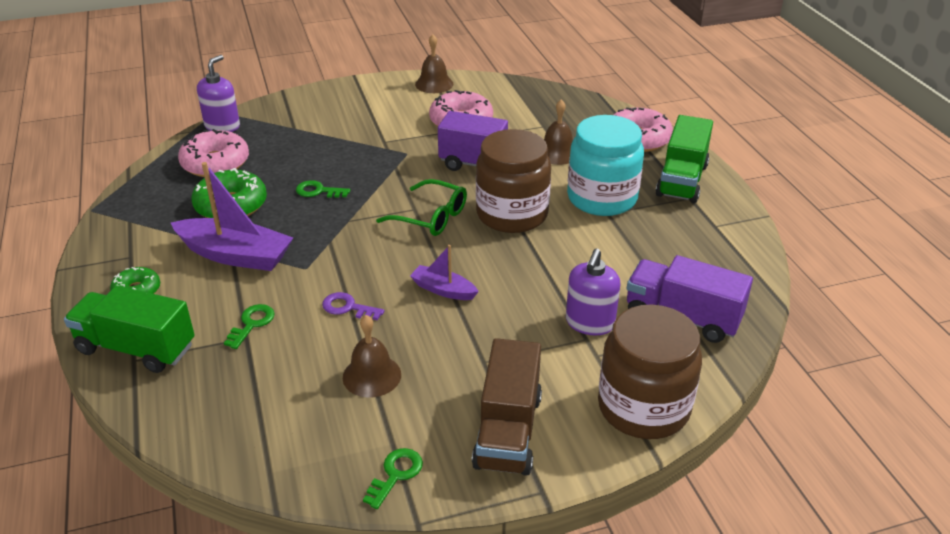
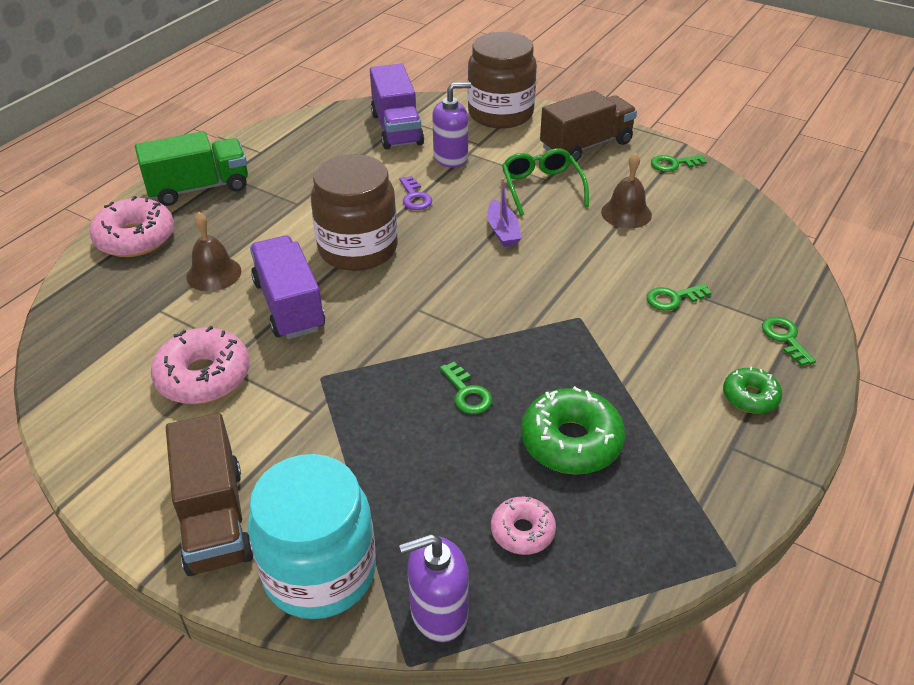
camera: 130 degrees left, 5 degrees up
green truck [64,286,195,373] -> green key [762,317,816,366]
purple boat [171,162,293,271] -> none
pink donut [178,129,249,177] -> pink donut [491,497,556,555], size x0.58
purple key [322,292,384,320] -> purple key moved to [399,176,432,210]
green glasses [376,179,467,236] -> green glasses moved to [502,148,589,216]
brown bell [415,34,453,93] -> none
turquoise jar [567,115,644,216] -> turquoise jar moved to [248,454,376,619]
none -> brown truck [166,413,253,576]

